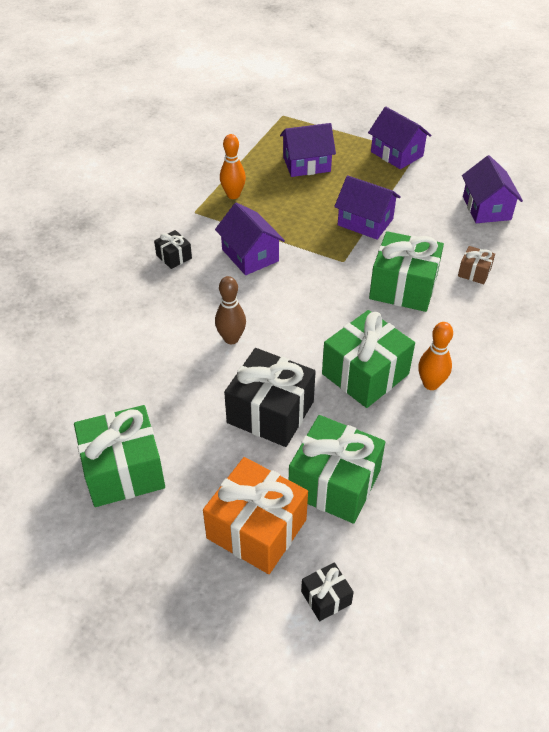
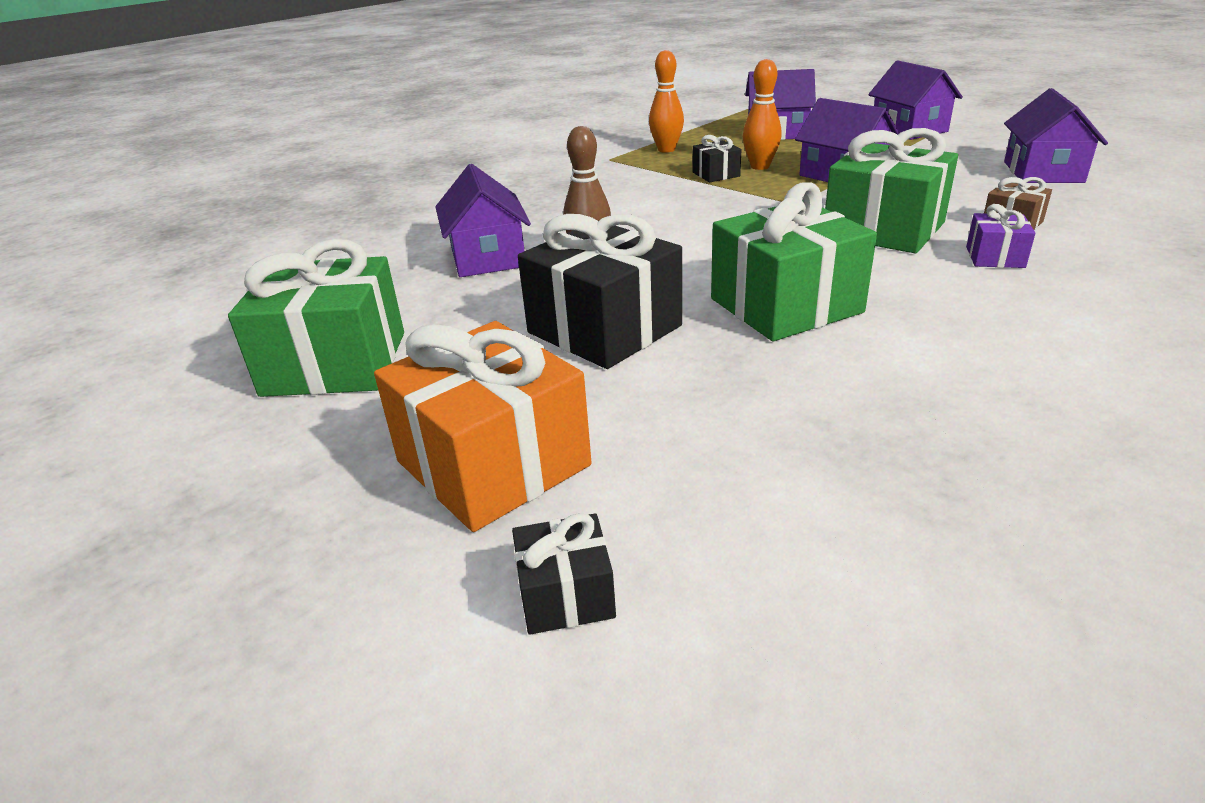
camera: 20 degrees right, 15 degrees down
black gift [154,230,192,269] -> black gift moved to [693,135,741,182]
purple house [215,202,285,275] -> purple house moved to [435,164,531,277]
green gift [289,415,385,524] -> none
orange bowling pin [418,322,453,390] -> orange bowling pin moved to [743,59,781,170]
none -> purple gift [966,204,1035,268]

